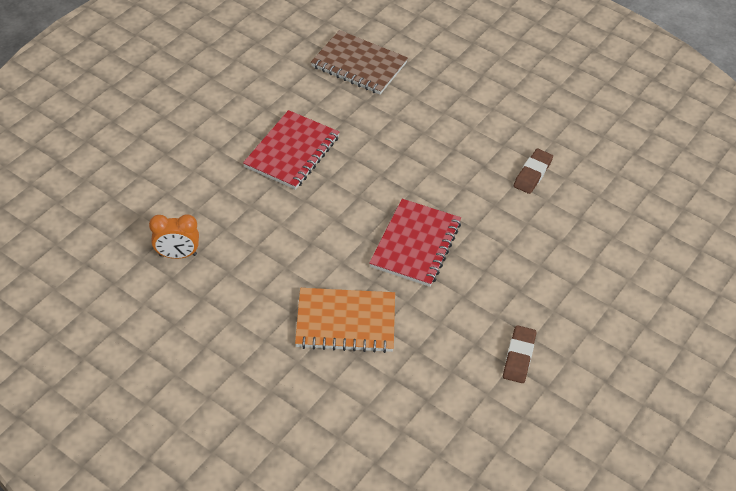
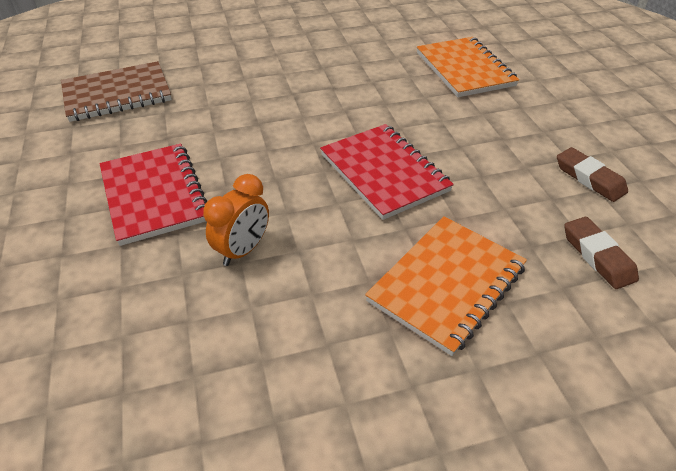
camera: 50 degrees left, 5 degrees down
orange clock [149,214,199,259] -> orange clock moved to [203,174,269,266]
brown eraser [514,149,553,194] -> brown eraser moved to [564,217,639,289]
none -> orange notebook [417,37,519,97]

